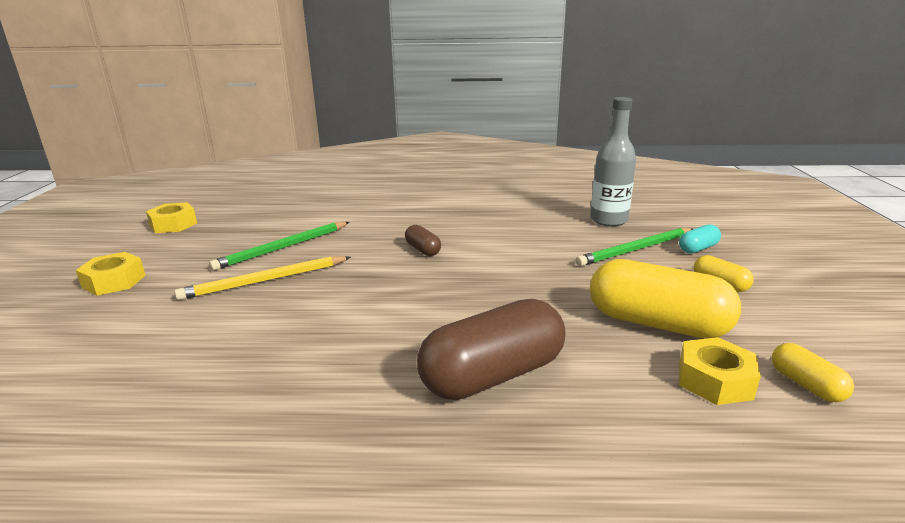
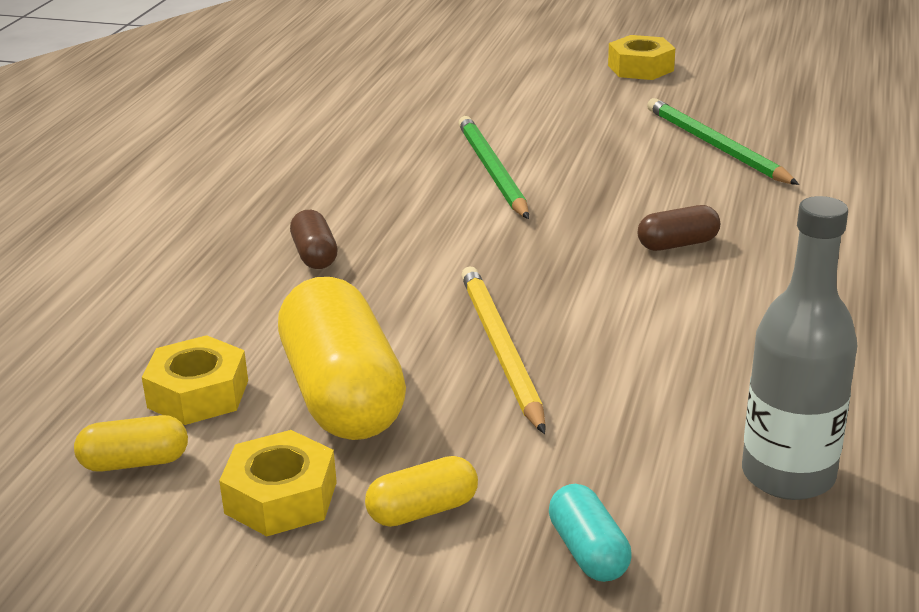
camera: 105 degrees right, 5 degrees up
yellow nut [146,202,197,233] -> yellow nut moved to [219,430,337,536]
yellow pencil [174,256,351,300] -> yellow pencil moved to [461,266,546,434]
brown capsule [417,299,565,400] -> brown capsule [290,210,338,269], size x0.47
green pencil [576,228,693,266] -> green pencil moved to [458,116,529,219]
yellow capsule [590,259,741,339] -> yellow capsule turned 60 degrees counterclockwise [278,277,406,440]

